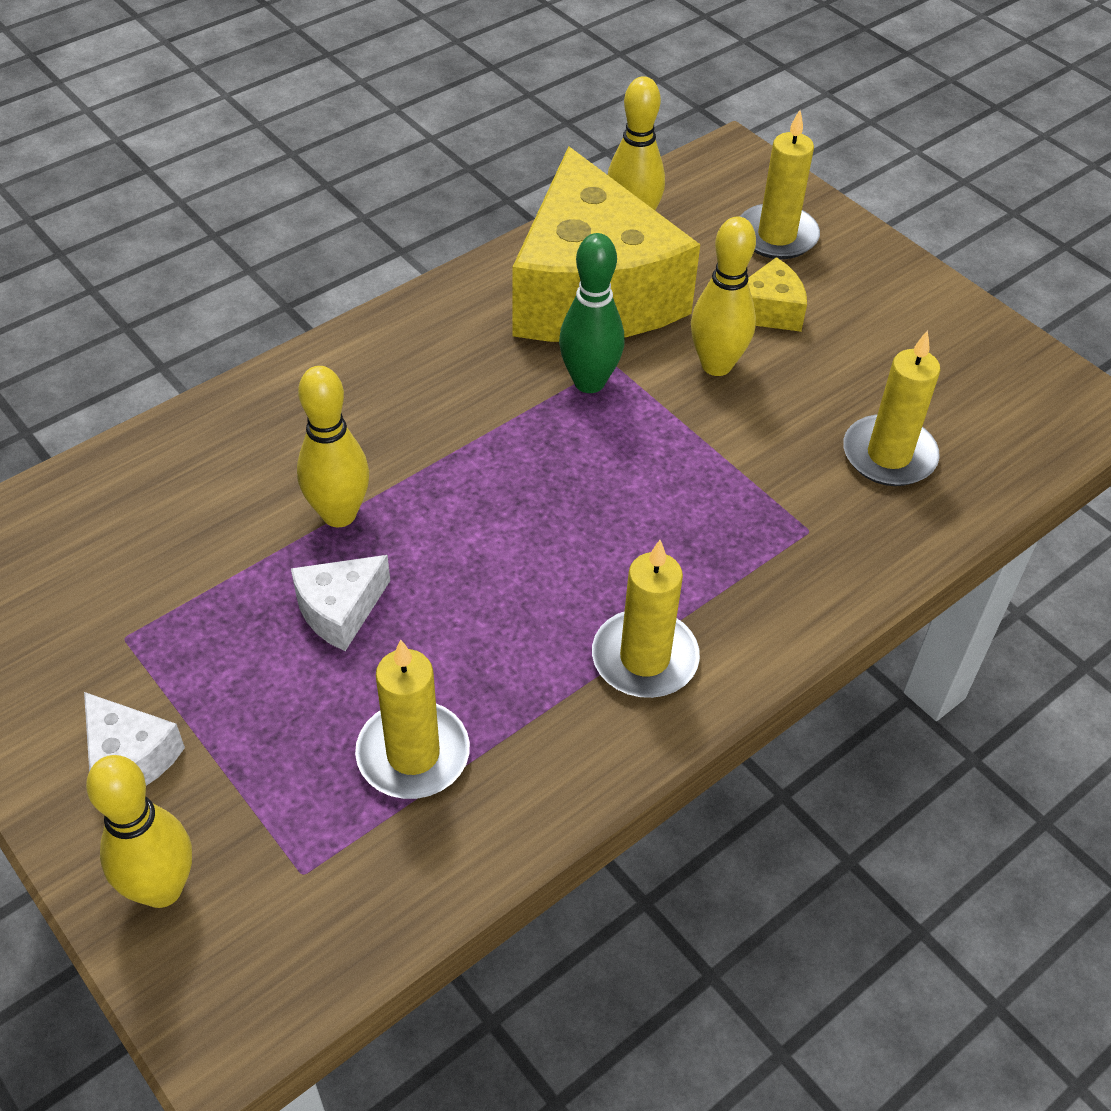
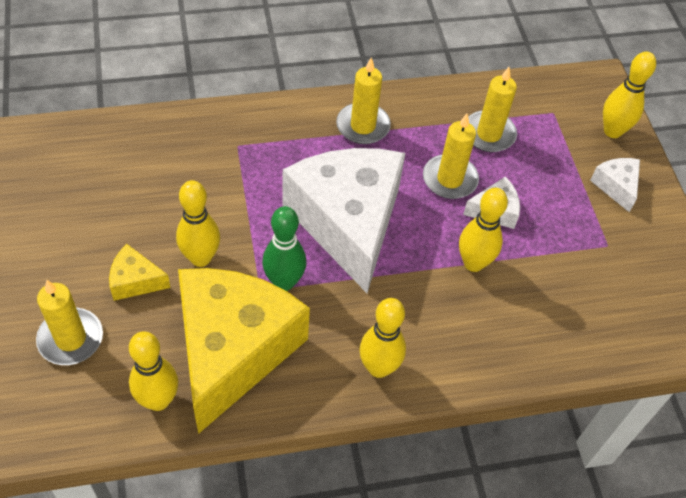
camera: 155 degrees left, 5 degrees up
yellow candle [843,330,940,486] -> yellow candle moved to [423,114,479,199]
none -> white cheese [282,148,405,293]
none -> yellow bowling pin [359,298,406,378]

